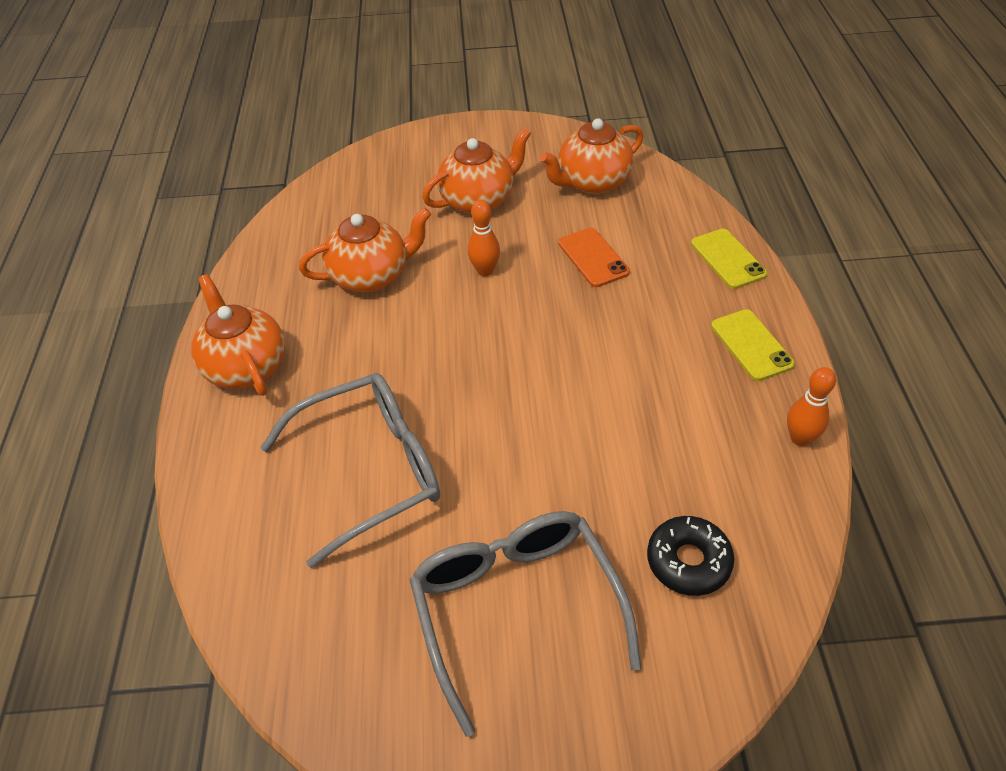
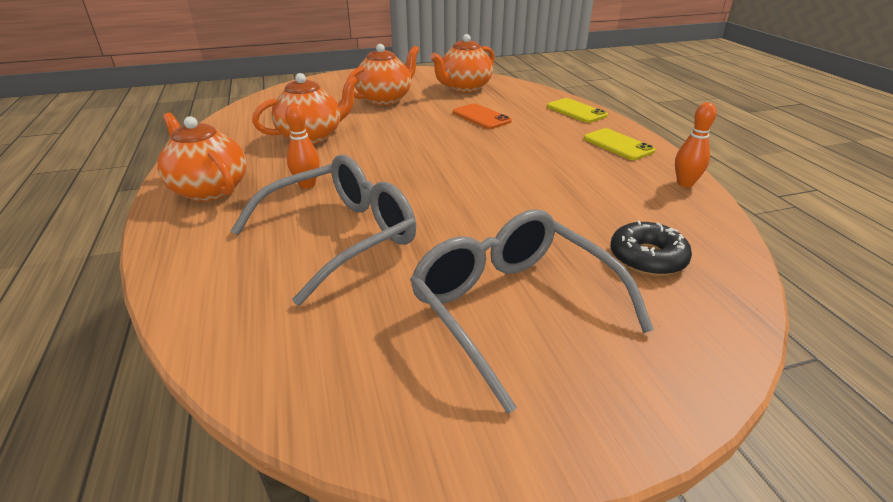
camera: 15 degrees left, 15 degrees down
orange bowling pin [468,200,500,276] -> orange bowling pin moved to [285,103,320,189]

